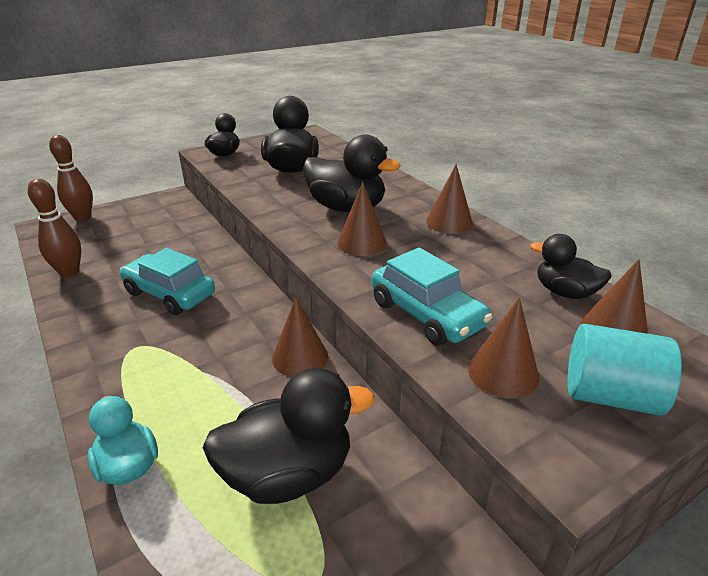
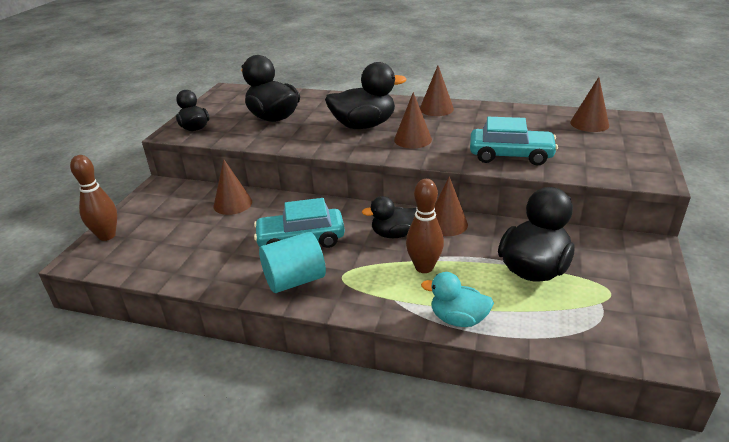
camera: 40 degrees left, 0 degrees up
brown bowling pin [28,179,81,277] -> brown bowling pin moved to [406,179,444,273]
brown cone [468,298,539,399] -> brown cone moved to [214,159,252,215]
black duck [530,234,612,299] -> black duck moved to [362,196,417,238]
turquoise cylinder [567,324,682,416] -> turquoise cylinder moved to [259,232,326,293]

